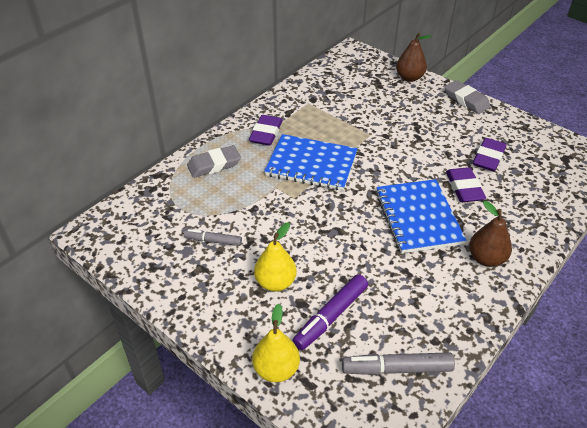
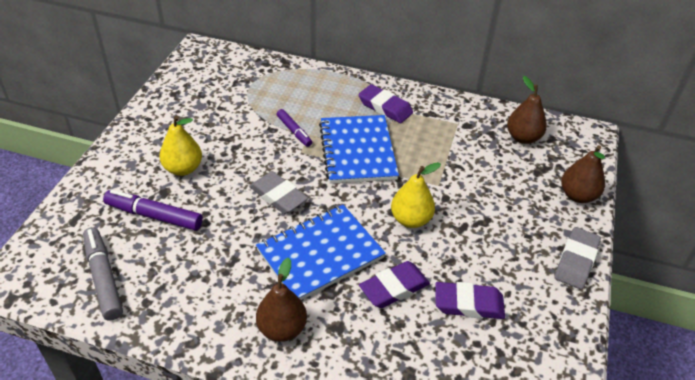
camera: 65 degrees right, 0 degrees up
grey marker [184,229,242,246] -> none
grey eraser [187,145,241,178] -> grey eraser moved to [249,171,308,214]
purple eraser [249,115,283,146] -> purple eraser turned 45 degrees clockwise [358,84,413,123]
yellow pear [252,304,300,382] -> yellow pear moved to [391,162,441,228]
none -> purple marker [277,109,312,147]
none -> brown pear [507,76,547,144]

